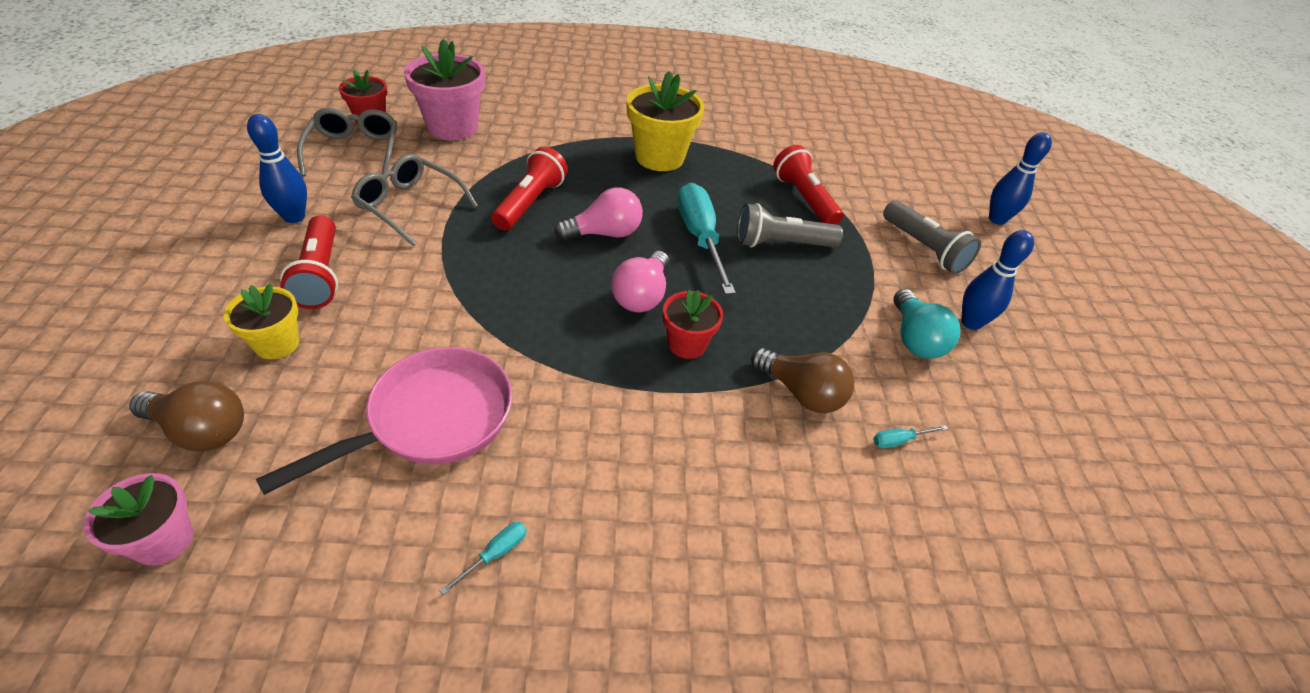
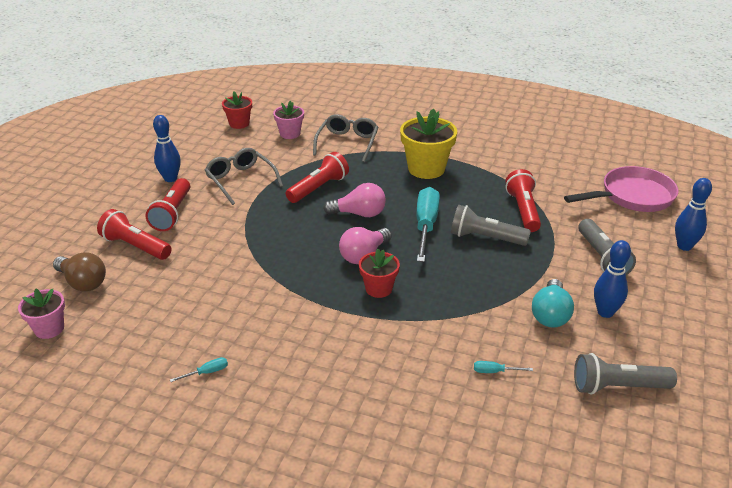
camera: 25 degrees right, 10 degrees down
yellow flower pot [224,284,299,359] -> red flashlight [97,209,172,260]
pink pan [256,347,512,495] -> pink pan moved to [564,166,679,212]
grey glasses [297,108,397,177] -> grey glasses moved to [313,114,378,162]
pink flower pot [404,39,485,140] -> pink flower pot [273,101,304,139], size x0.59
brown light bulb [751,348,854,413] -> none
none -> grey flashlight [574,353,677,395]

